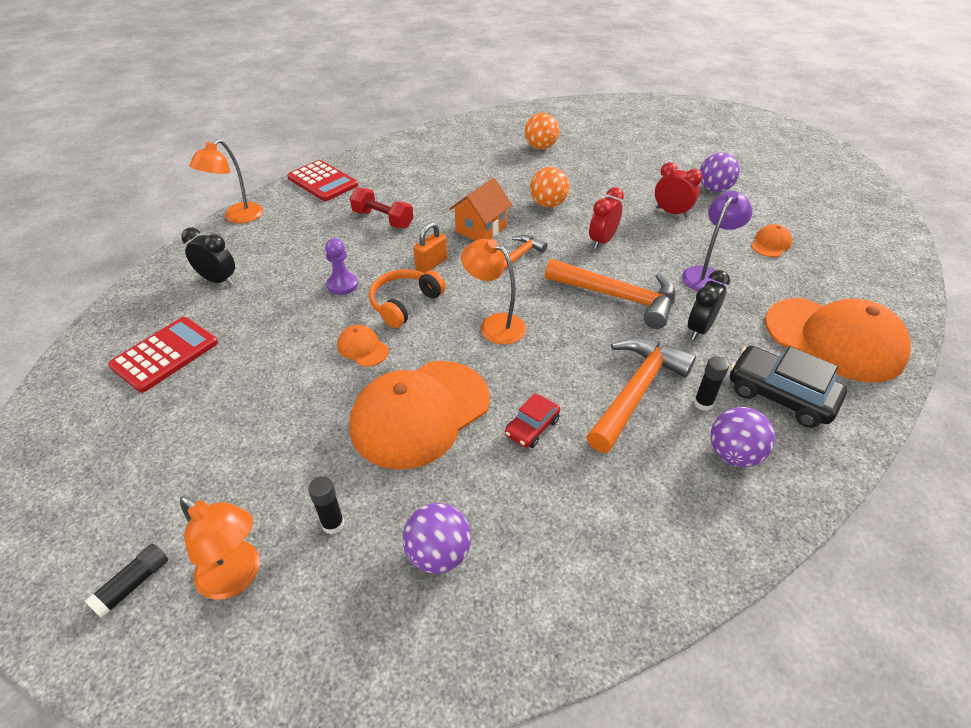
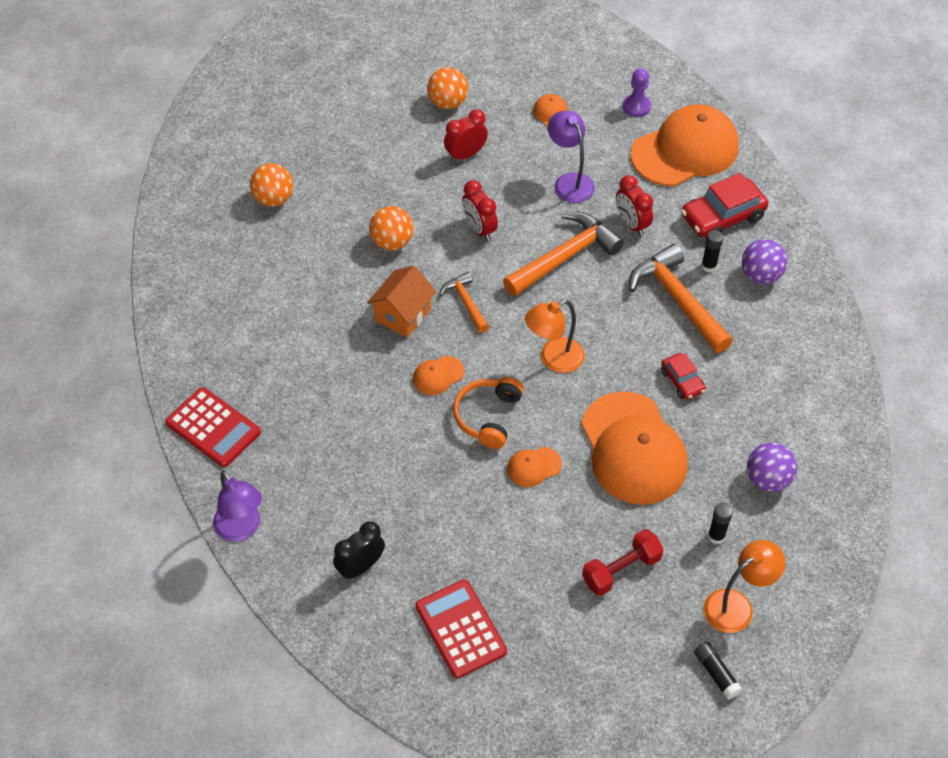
camera: 65 degrees left, 10 degrees up
orange lamp [189,139,263,223] -> purple lamp [213,470,262,542]
red calculator [287,160,358,201] -> red calculator turned 60 degrees clockwise [165,387,261,467]
purple pawn [325,238,358,295] -> purple pawn moved to [623,68,651,117]
red dumbbell [350,187,413,228] -> red dumbbell moved to [582,529,664,596]
orange headphones [369,269,446,328] -> orange headphones turned 45 degrees clockwise [453,377,524,449]
orange padlock [414,222,447,273] -> orange cap [413,356,464,395]
orange house [449,178,512,241] -> orange house turned 60 degrees clockwise [367,266,436,337]
black clock [688,270,730,340] -> red clock [616,175,653,236]
purple ball [700,152,740,192] -> orange ball [427,67,468,109]
black car [730,346,847,428] -> red car [681,173,768,238]

